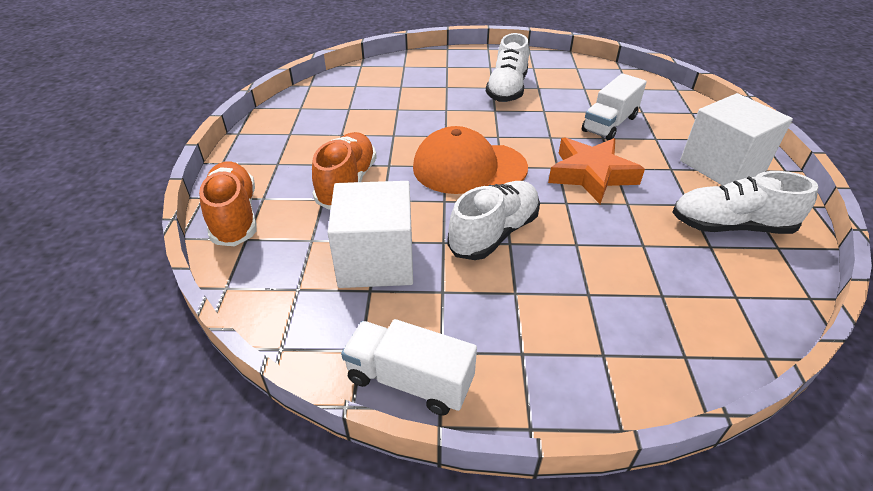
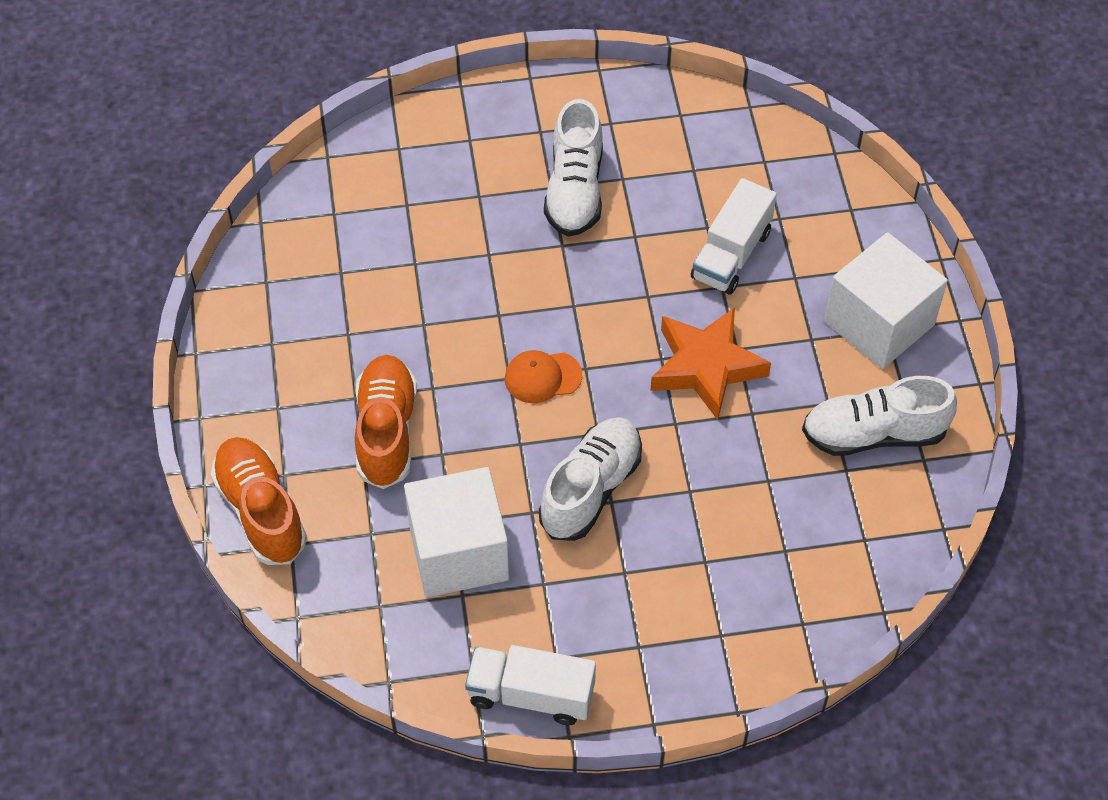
camera: 10 degrees left, 15 degrees up
orange cap [413,126,528,194] -> orange cap [505,350,582,403], size x0.50

